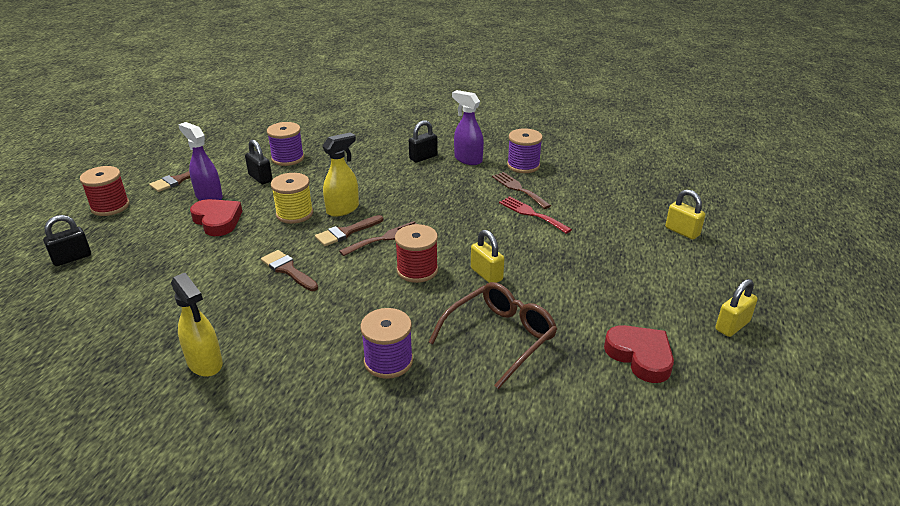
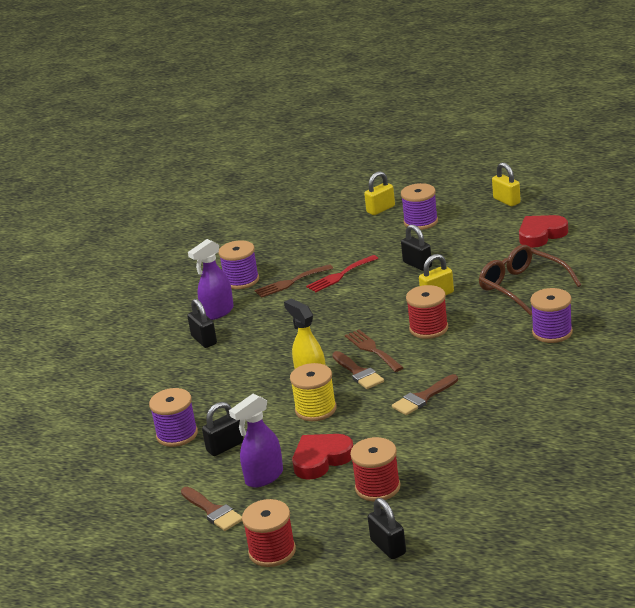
camera: 80 degrees left, 5 degrees down
yellow spray bottle [171,273,223,377] -> none
none -> red spool [350,437,401,501]
none -> purple spool [401,183,438,230]
none -> black padlock [401,224,432,271]

